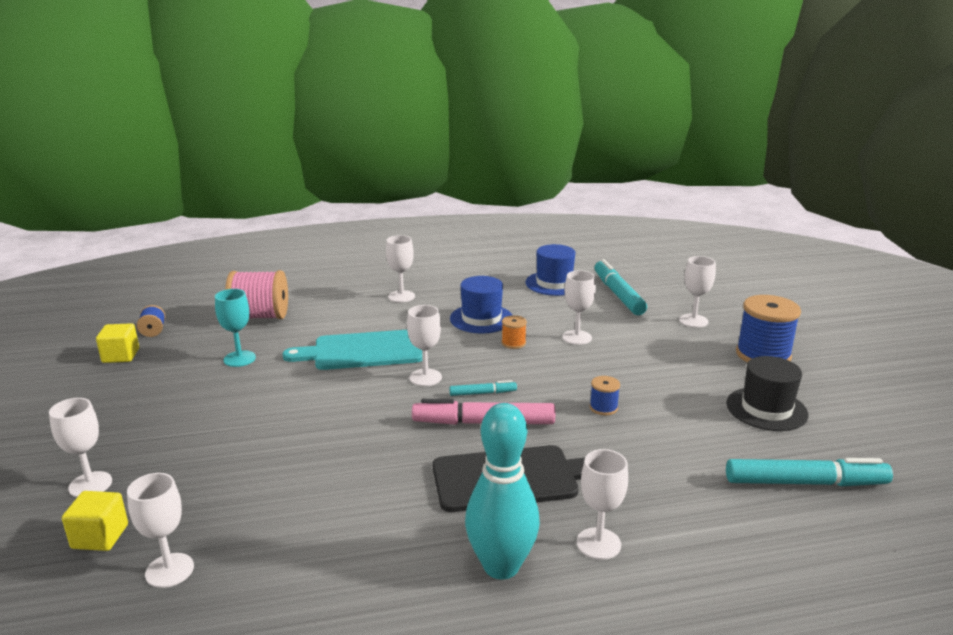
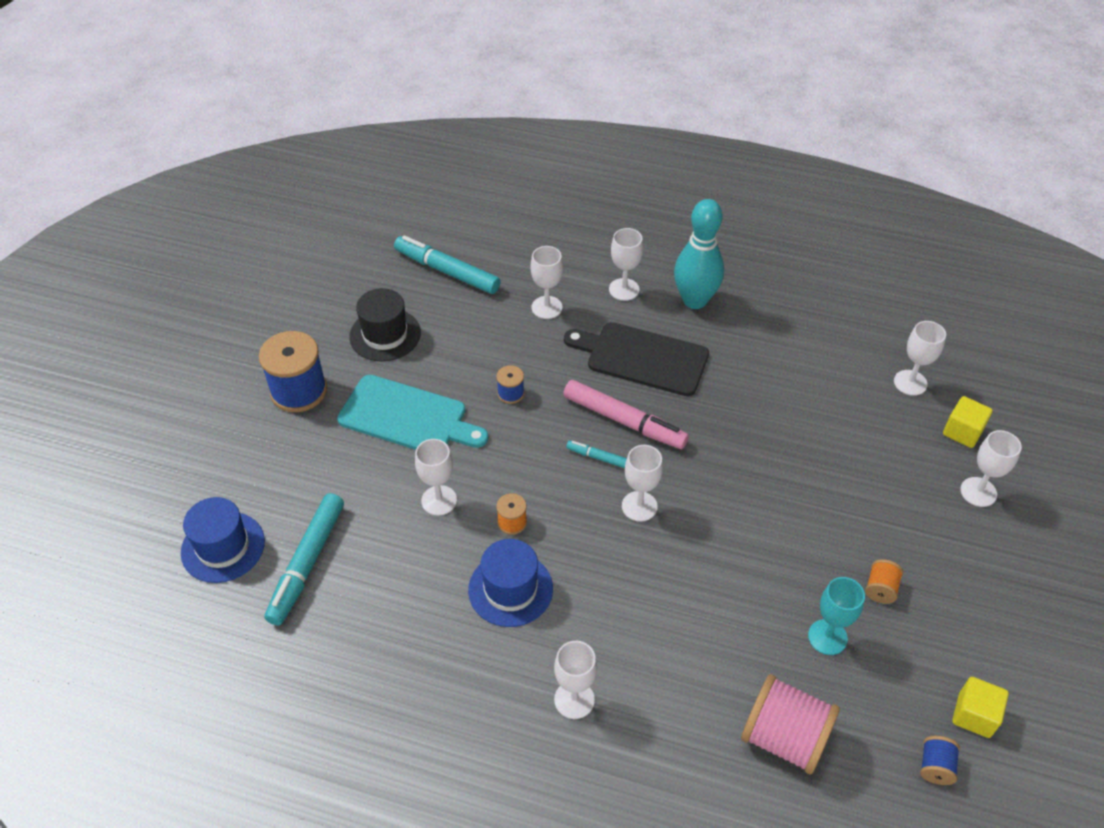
camera: 150 degrees left, 25 degrees up
turquoise cutting board [282,330,422,370] -> turquoise cutting board moved to [337,375,489,450]
blue hat [525,244,575,296] -> blue hat moved to [181,497,265,583]
white goblet [679,256,716,328] -> white goblet moved to [531,246,563,319]
none -> orange spool [865,559,903,604]

